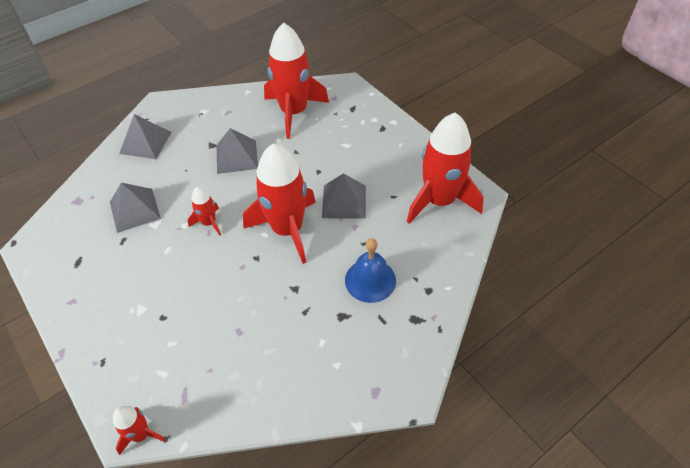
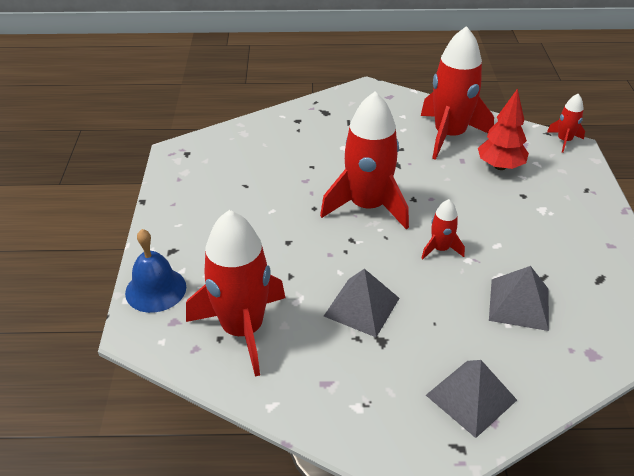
camera: 145 degrees left, 10 degrees down
grey pyramid [322,173,366,219] -> none
blue bell [345,238,396,303] -> blue bell moved to [125,229,186,313]
red rocket [407,112,483,224] -> red rocket moved to [421,26,494,160]
none -> red tree [478,88,529,170]

